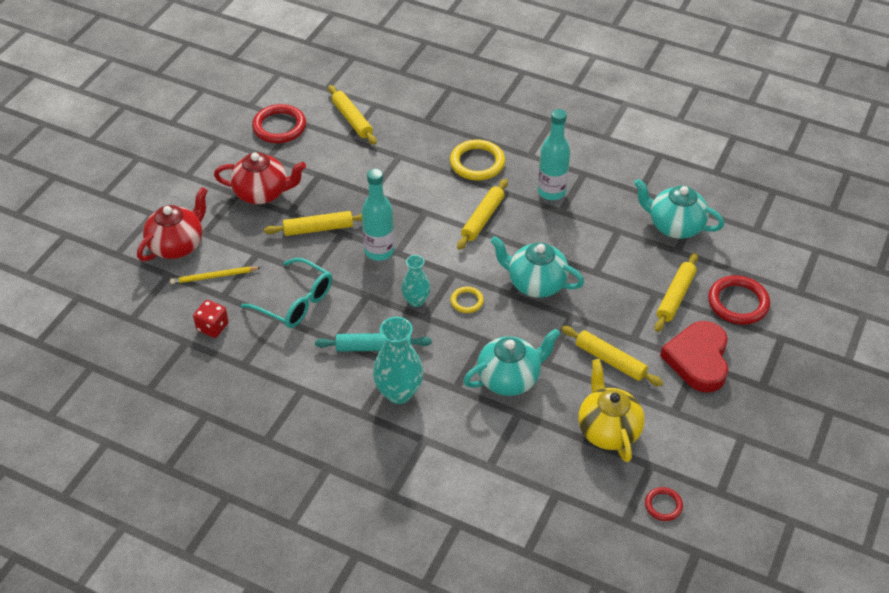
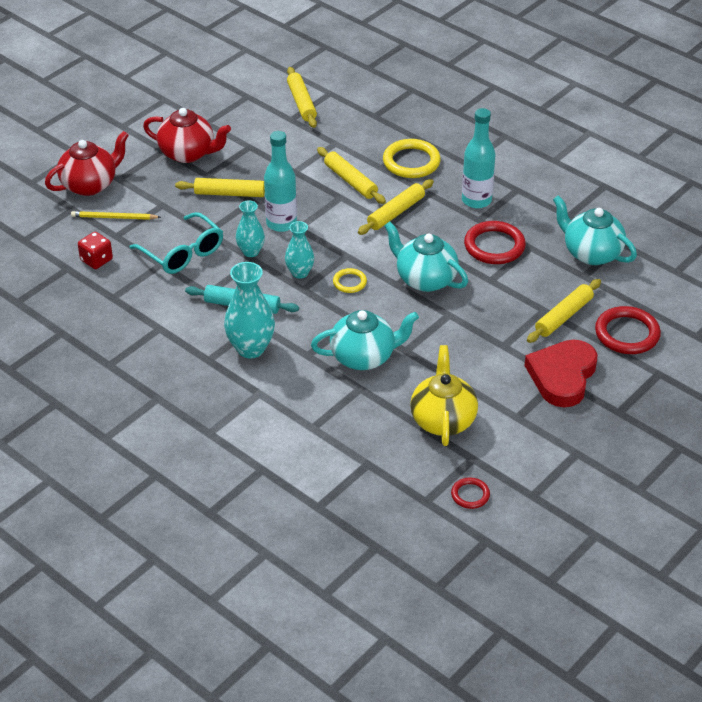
camera: 15 degrees right, 5 degrees down
red ring [252,104,306,143] -> red ring moved to [464,221,526,264]
yellow rolling pin [561,326,663,386] -> yellow rolling pin moved to [317,147,386,204]
none -> turquoise vase [236,200,265,257]

